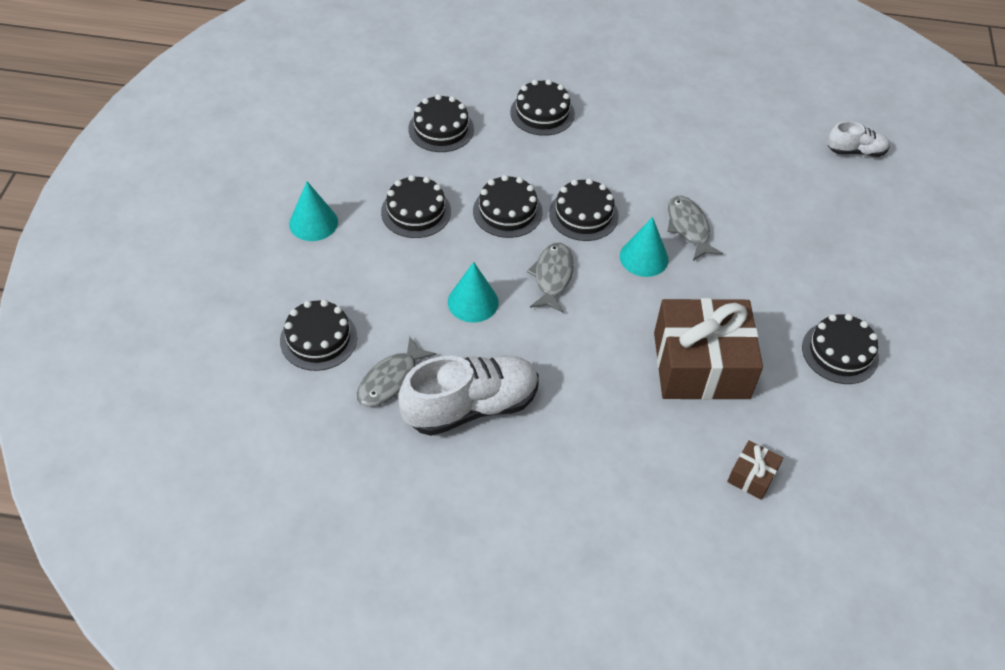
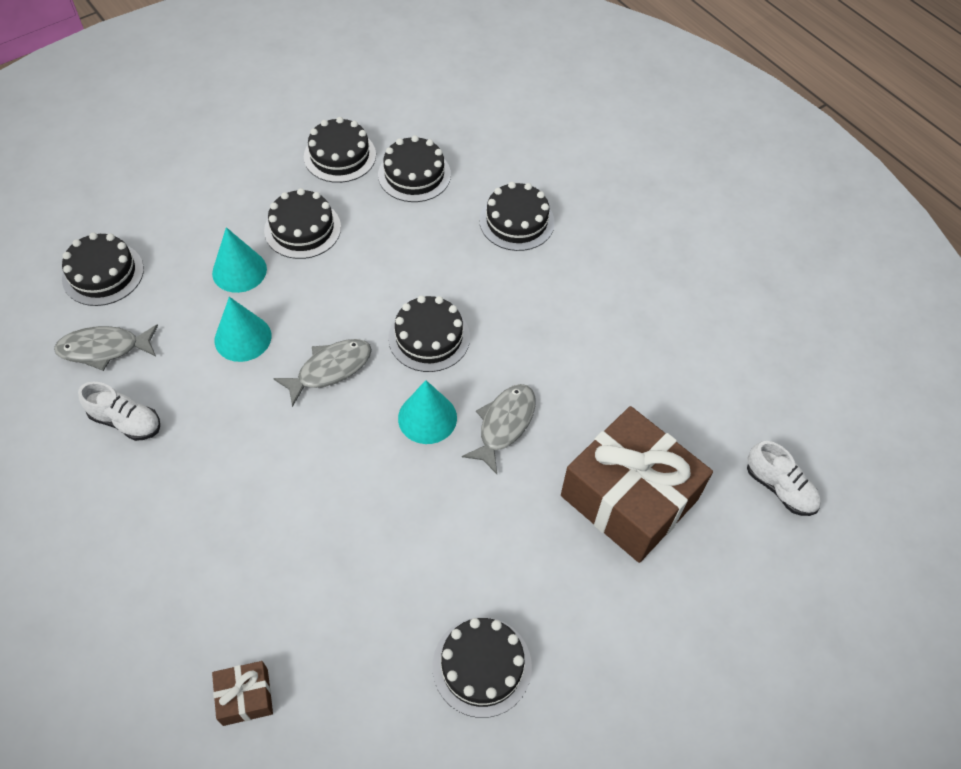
camera: 45 degrees right, 5 degrees up
turquoise cone [289,181,338,241] -> turquoise cone moved to [212,227,267,293]
white shoe [398,355,538,436] -> white shoe [78,382,160,441], size x0.53
black cake [473,175,543,238] -> black cake moved to [304,117,376,183]
brown gift [654,298,763,400] -> brown gift moved to [561,406,713,563]

